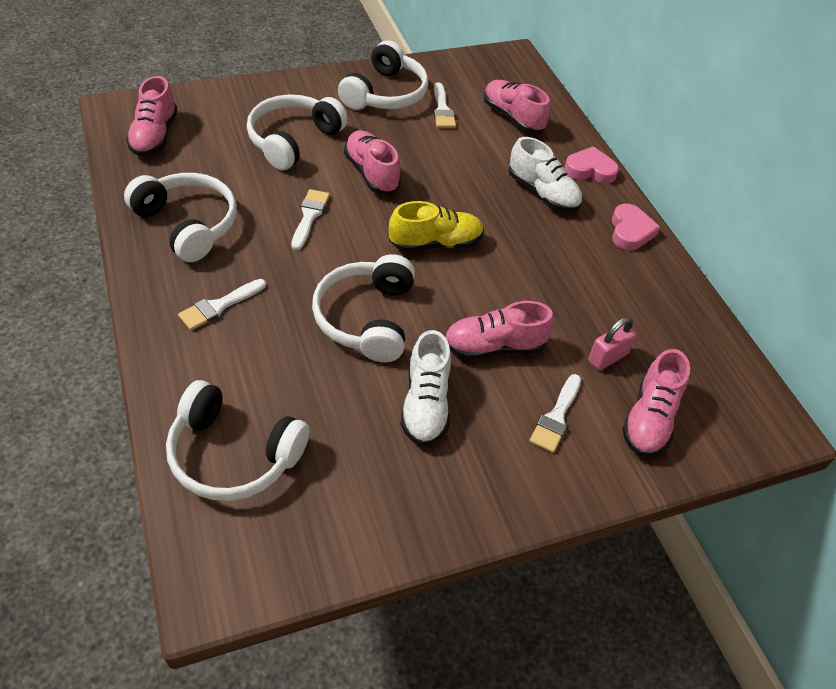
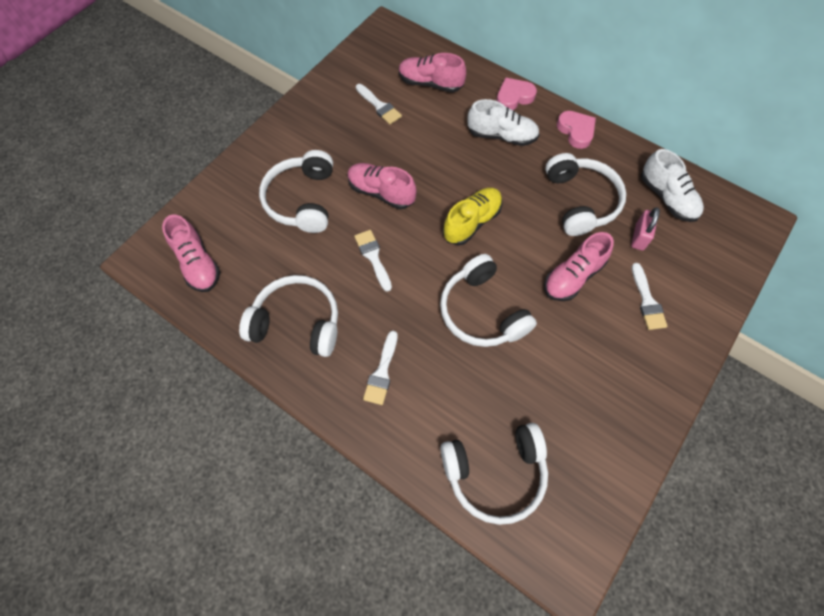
camera: 30 degrees left, 15 degrees up
white headphones [338,40,428,110] -> white headphones moved to [545,153,626,236]
white shoe [401,330,451,446] -> white shoe moved to [641,149,704,222]
pink shoe [622,349,690,457] -> none

